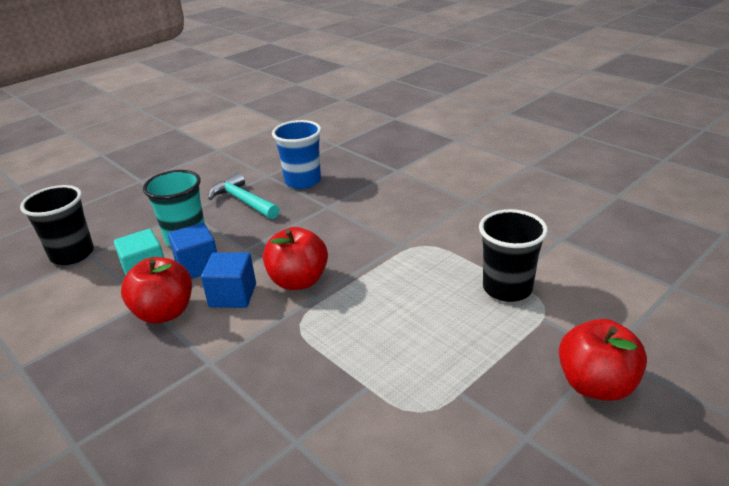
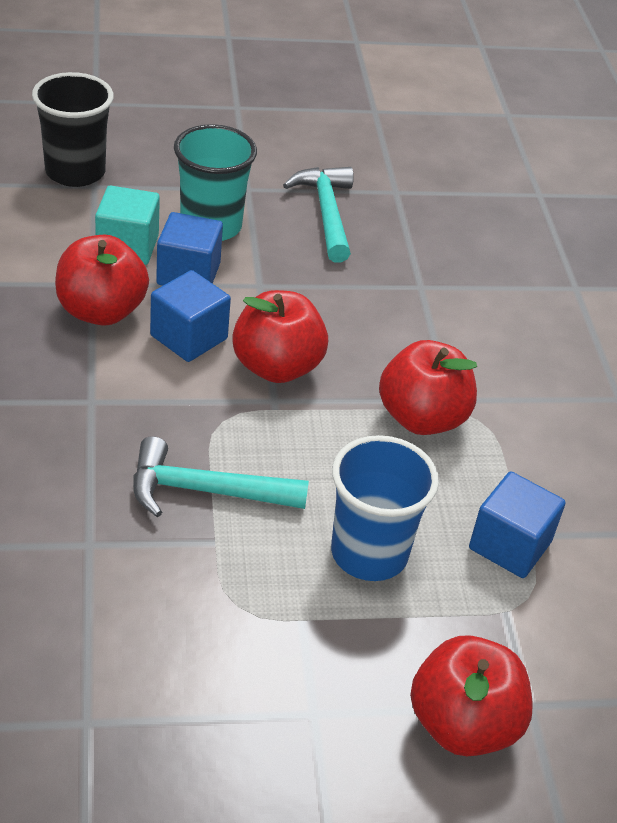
camera: 30 degrees right, 10 degrees up
blue cup [272,120,321,189] -> blue cup moved to [331,435,439,581]
black cup [479,209,548,302] -> blue cube [469,471,566,578]
none -> turquoise hammer [133,436,309,517]
none -> red apple [379,340,477,435]

